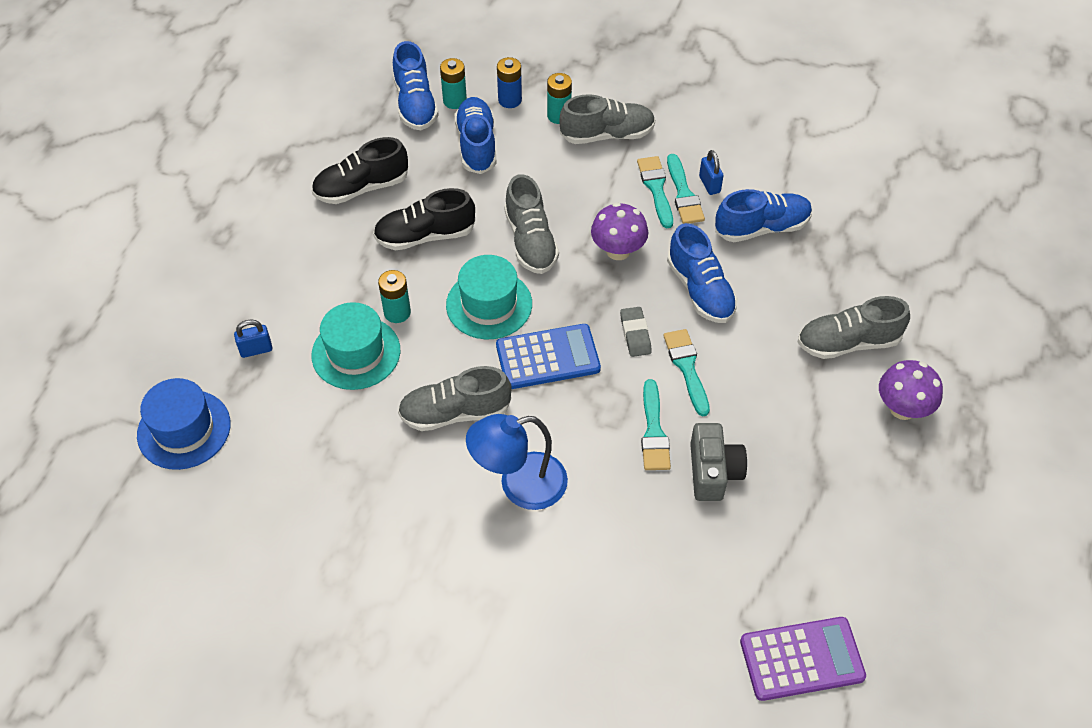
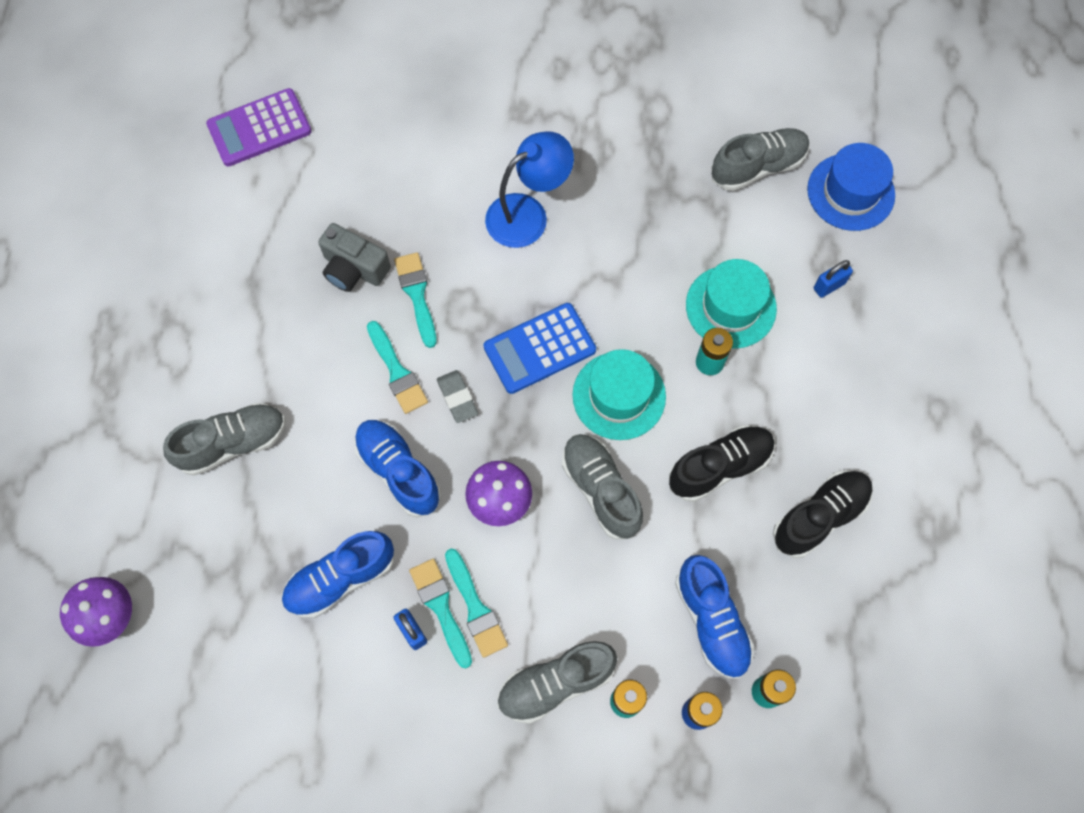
camera: 165 degrees right, 15 degrees up
blue shoe [393,41,439,130] -> none
grey shoe [398,366,512,431] -> grey shoe moved to [712,128,810,191]
grey camera [690,423,747,501] -> grey camera turned 45 degrees counterclockwise [318,223,391,292]
purple mushroom [879,360,943,420] -> purple mushroom moved to [60,577,132,647]

